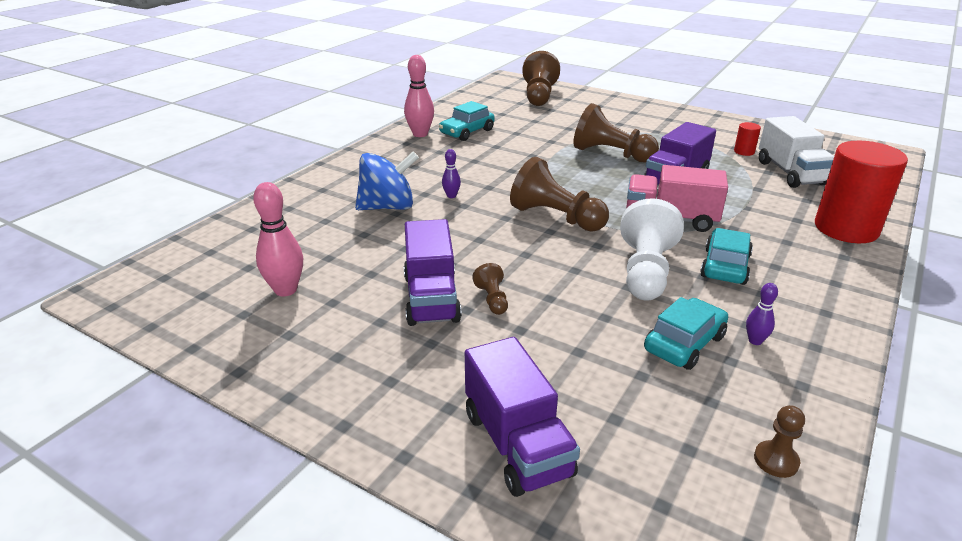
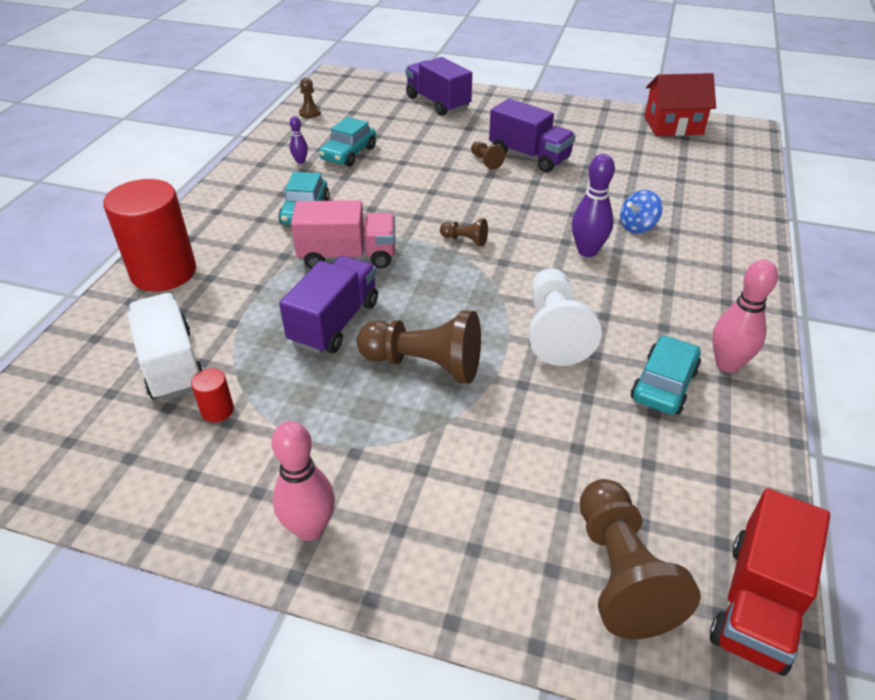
camera: 165 degrees right, 10 degrees up
pink bowling pin [253,182,303,296] -> pink bowling pin moved to [272,421,335,541]
blue spinning top [355,151,419,210] -> blue spinning top [620,190,663,234], size x0.61
purple truck [404,219,462,326] -> purple truck turned 150 degrees clockwise [489,98,576,173]
purple bowling pin [442,149,461,198] -> purple bowling pin [572,154,615,257], size x1.89
brown pawn [510,157,609,232] -> brown pawn [440,218,488,246], size x0.47
white pawn [620,198,684,301] -> white pawn moved to [529,268,602,366]
none -> red house [644,73,716,136]
none -> red truck [710,488,830,676]

